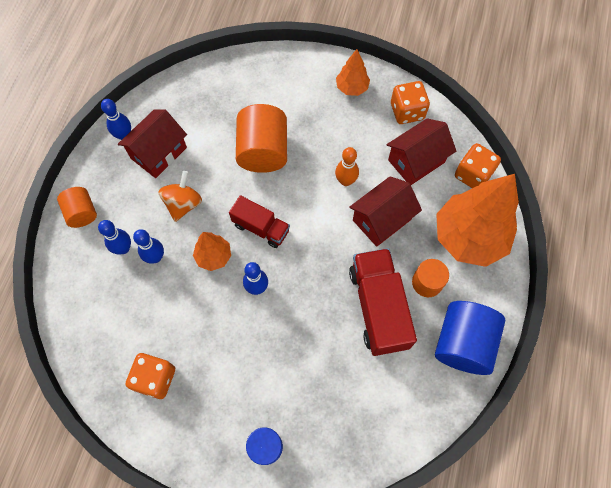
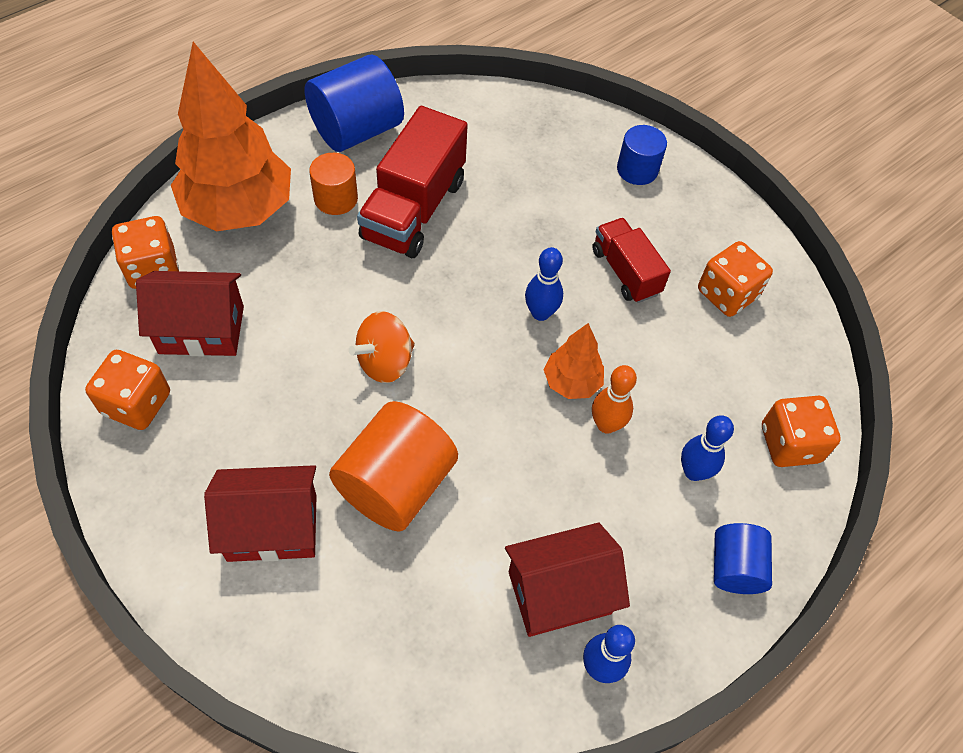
camera: 150 degrees left, 10 degrees down
orange cylinder [57,187,97,228] -> blue cylinder [714,523,772,594]
blue bowling pin [133,229,164,264] -> none
orange spinning top [158,171,202,222] -> orange spinning top moved to [349,311,415,383]
red truck [229,195,290,248] -> red truck moved to [592,218,671,303]
orange bowling pin [335,147,359,186] -> orange bowling pin moved to [592,365,637,434]
orange tree [336,49,370,96] -> none
red house [349,176,422,247] -> red house moved to [204,465,317,562]
none -> orange dice [762,396,841,467]

